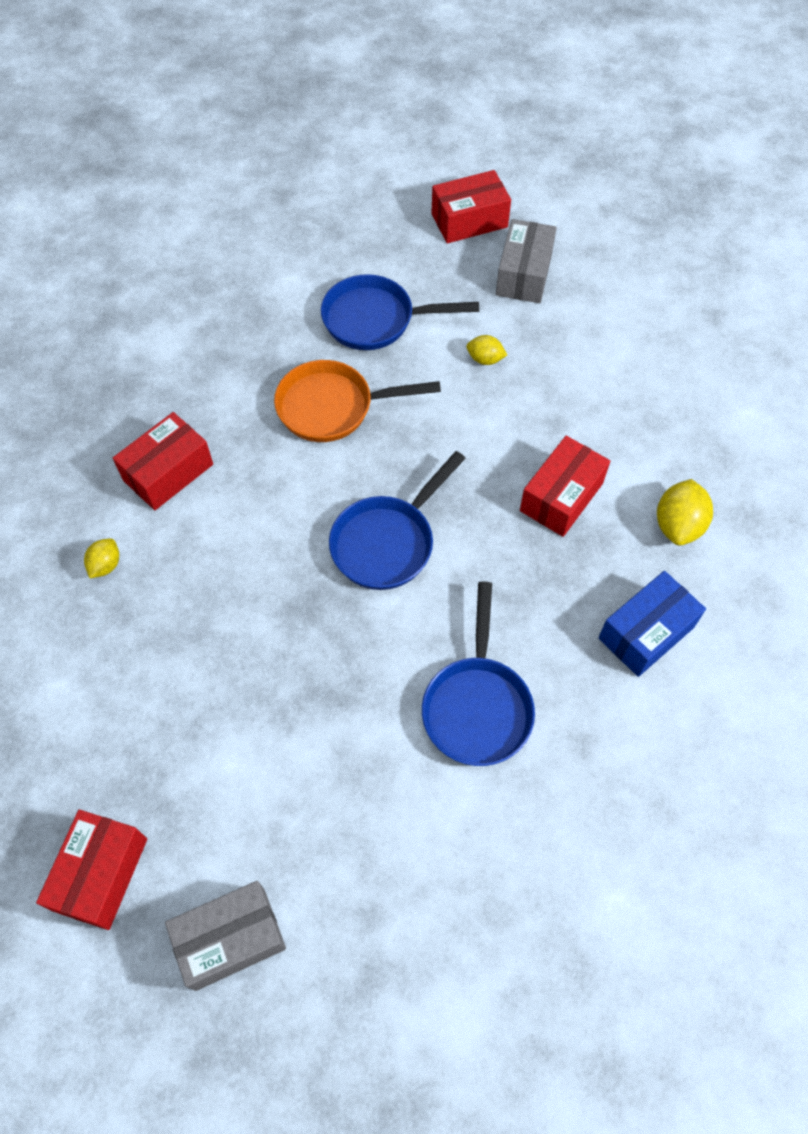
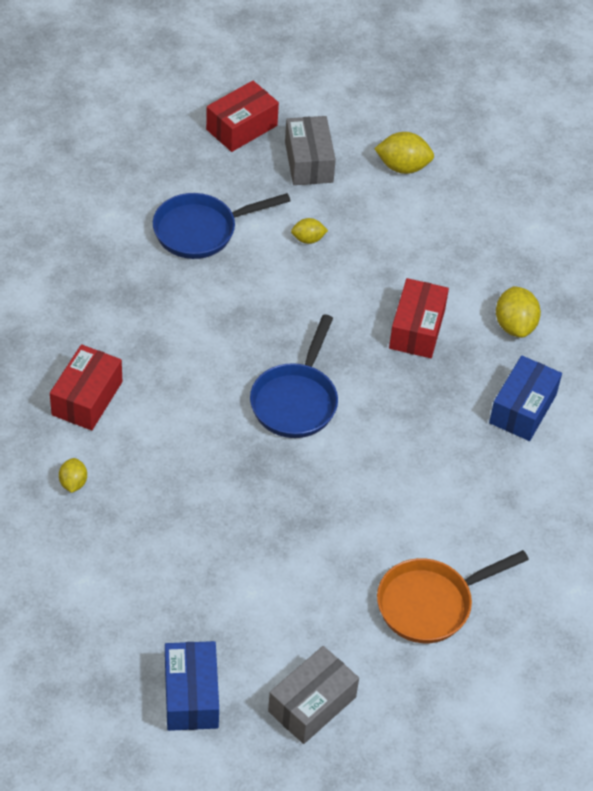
camera: 25 degrees left, 10 degrees down
red box [36,810,147,930] -> blue box [165,641,219,731]
orange pan [274,360,441,442] -> orange pan moved to [377,550,529,643]
blue pan [422,581,535,766] -> none
none -> yellow lemon [374,132,434,174]

